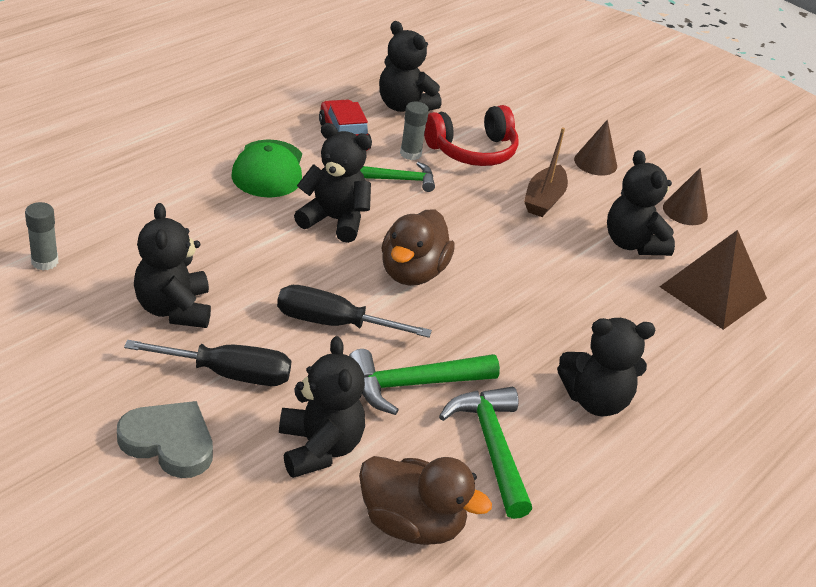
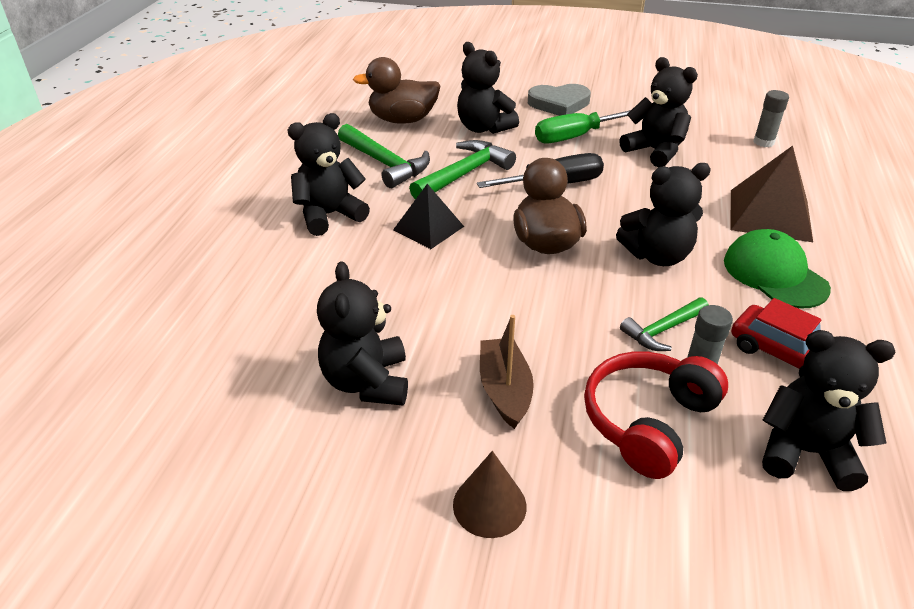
camera: 155 degrees right, 0 degrees up
black screwdriver [124,340,291,386] -> green screwdriver [535,110,631,143]
black teddy bear [607,150,675,256] -> black teddy bear turned 135 degrees counterclockwise [317,261,408,405]
brown pyramid [659,230,767,330] -> brown pyramid moved to [731,146,813,242]
brown cone [663,168,708,225] -> none
none -> black pyramid [393,184,464,249]

